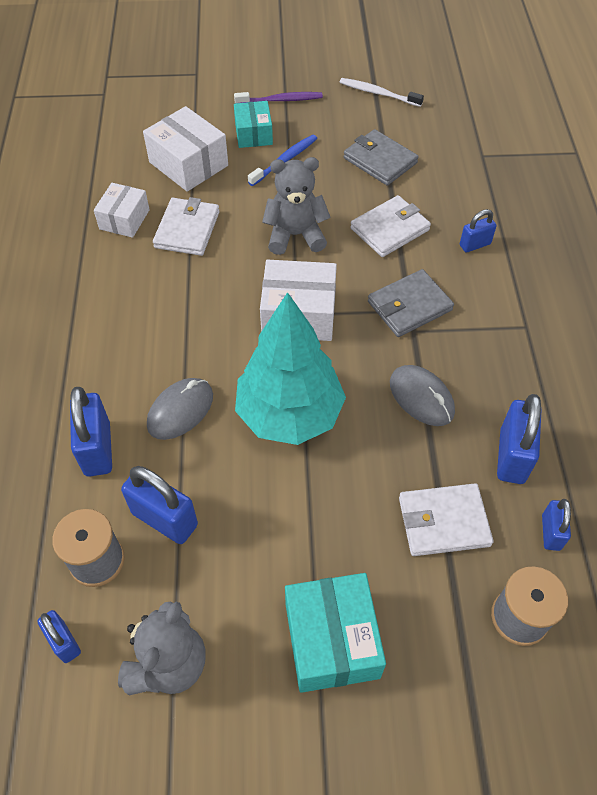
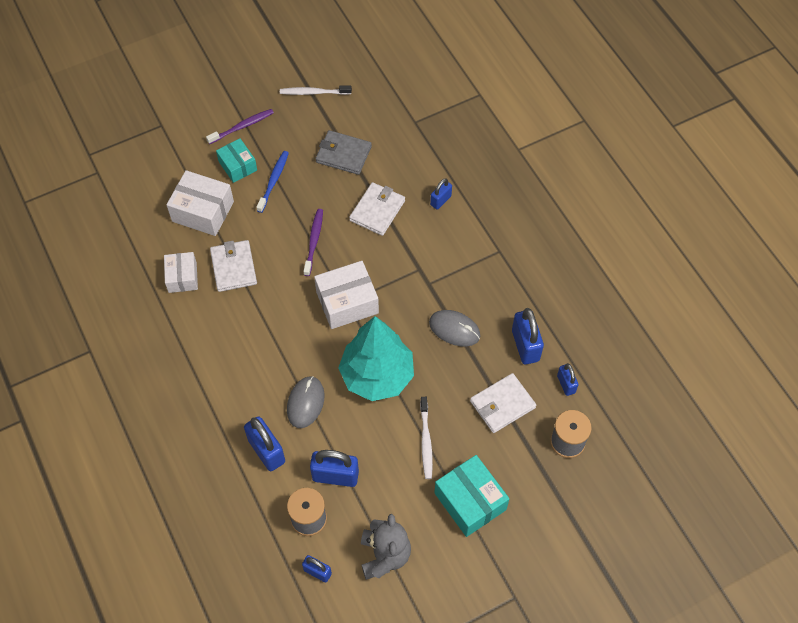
camera: 25 degrees left, 5 degrees up
grey teddy bear [262,157,331,255] -> purple toothbrush [303,209,323,276]
grey wallet [368,269,454,337] -> none
none -> white toothbrush [420,397,433,479]

